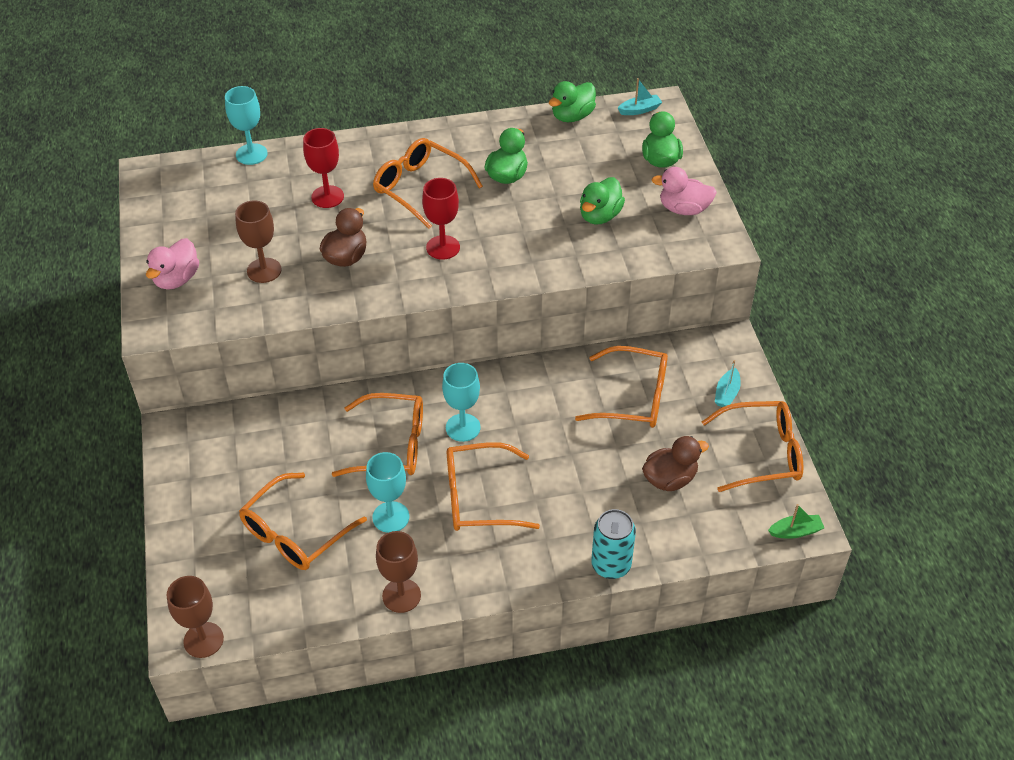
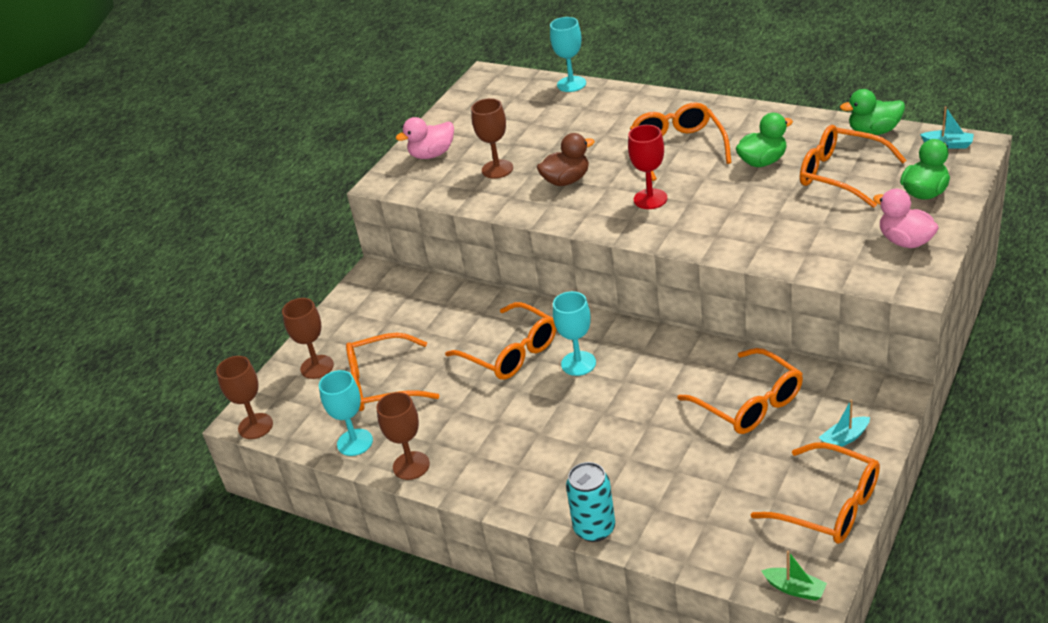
camera: 45 degrees right, 10 degrees down
red goblet [303,128,344,208] -> none
turquoise goblet [366,452,409,533] -> turquoise goblet moved to [319,370,373,456]
orange glasses [447,442,540,531] -> orange glasses moved to [800,125,907,208]
green duck [580,177,625,225] -> none
brown duck [642,436,709,491] -> none
none -> brown goblet [282,298,334,379]

